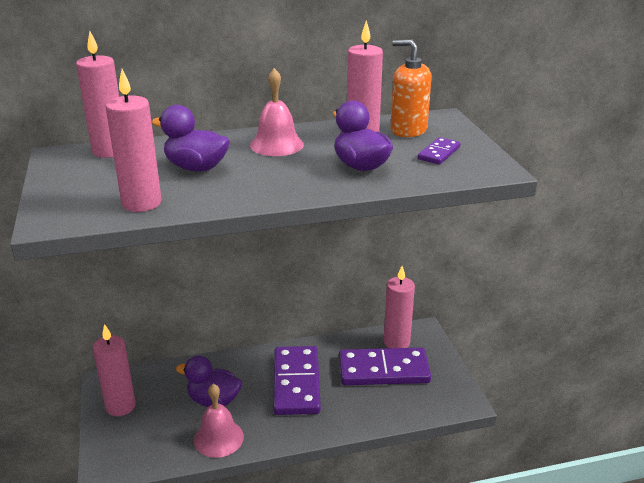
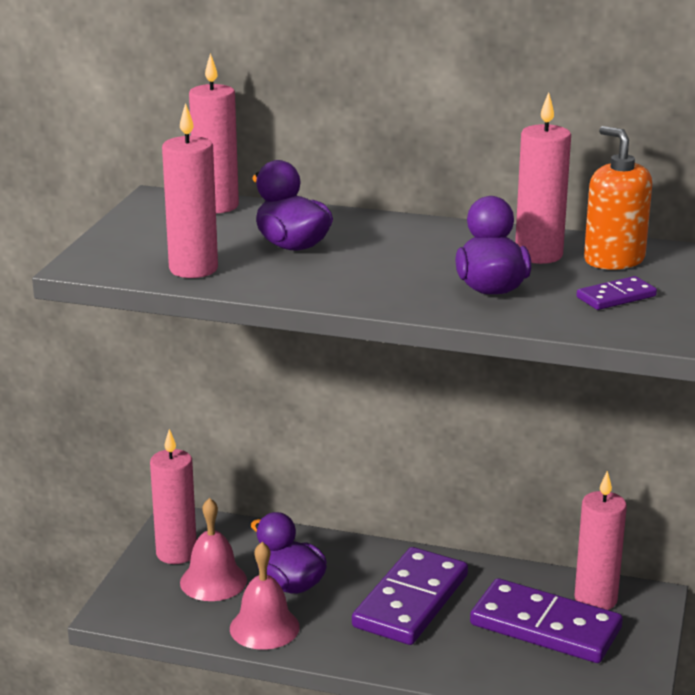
camera: 30 degrees right, 5 degrees down
pink bell [250,68,304,156] -> pink bell moved to [180,498,247,601]

